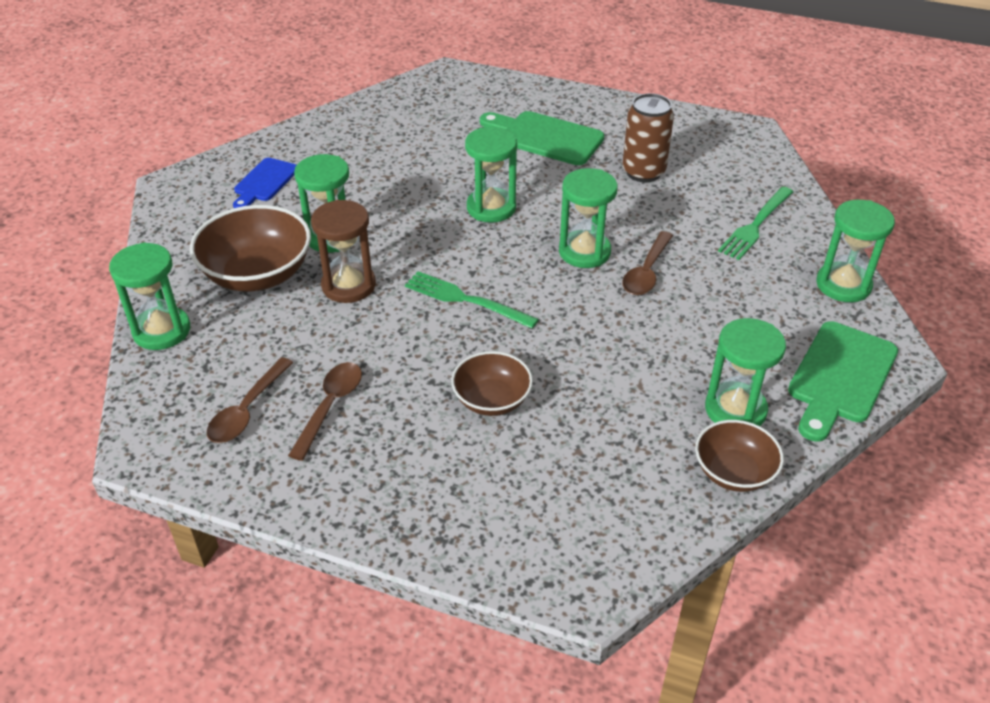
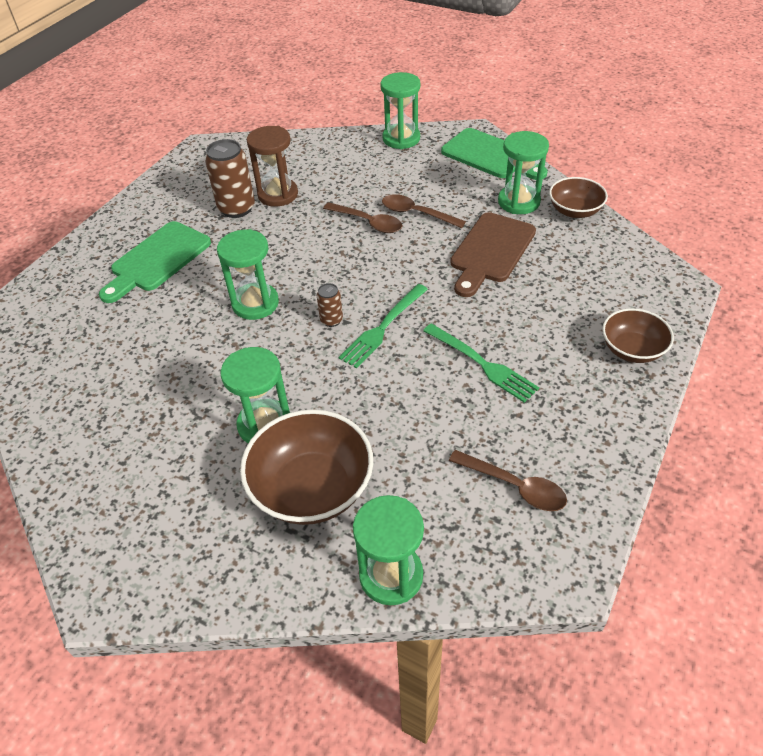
camera: 80 degrees left, 5 degrees up
blue cutting board [233,158,297,208] -> none
brown spoon [288,362,362,461] -> brown spoon moved to [382,194,466,228]
brown hourglass [311,200,376,303] -> brown hourglass moved to [247,126,298,207]
brown bowl [451,351,533,416] -> brown bowl moved to [602,308,674,363]
green hourglass [559,168,618,268] -> none
green fork [718,186,793,260] -> green fork moved to [423,323,539,403]
none -> brown can [317,283,343,327]
none -> brown cutting board [450,212,536,297]

